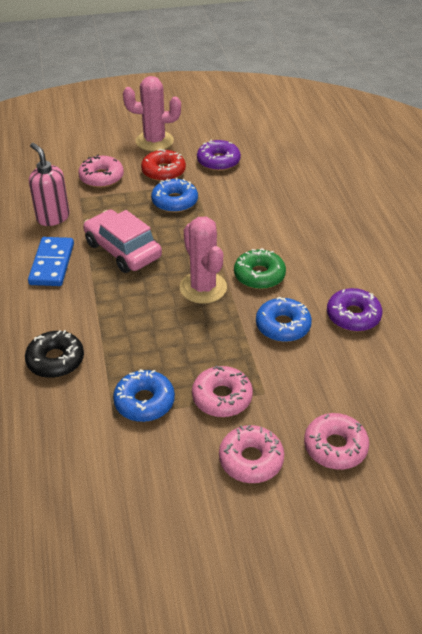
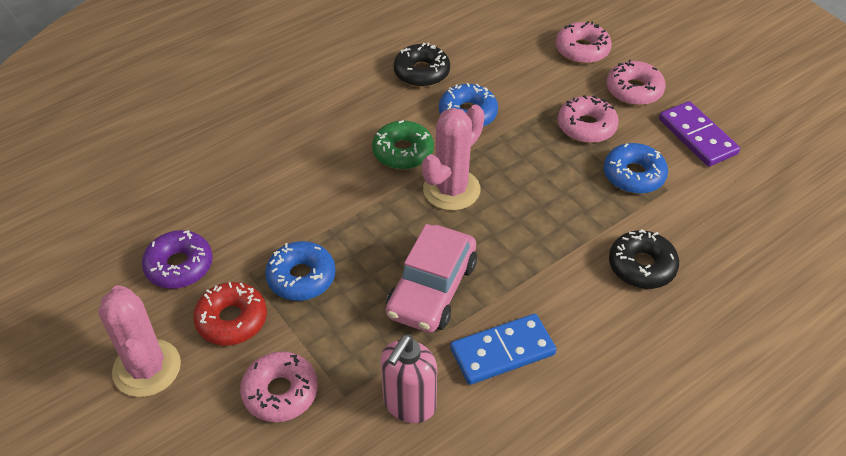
camera: 115 degrees left, 5 degrees up
purple donut [327,288,382,332] -> black donut [393,43,450,87]
none -> purple domino [659,101,740,167]

